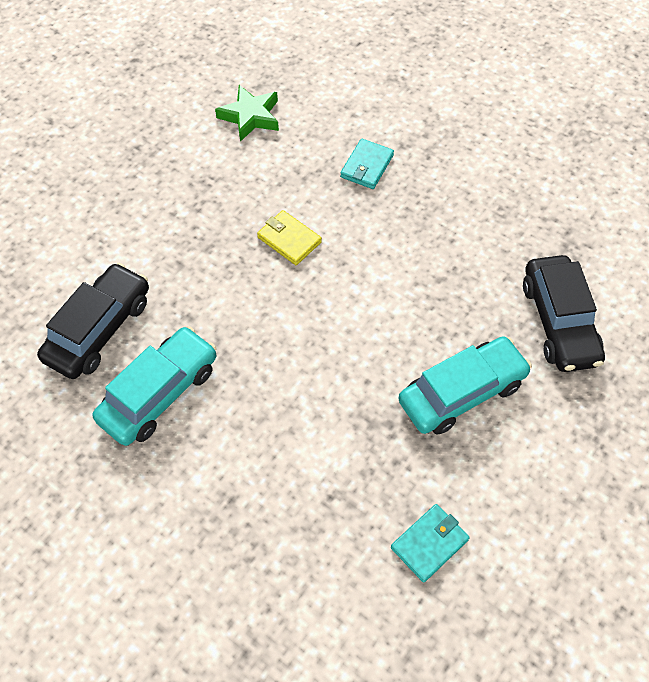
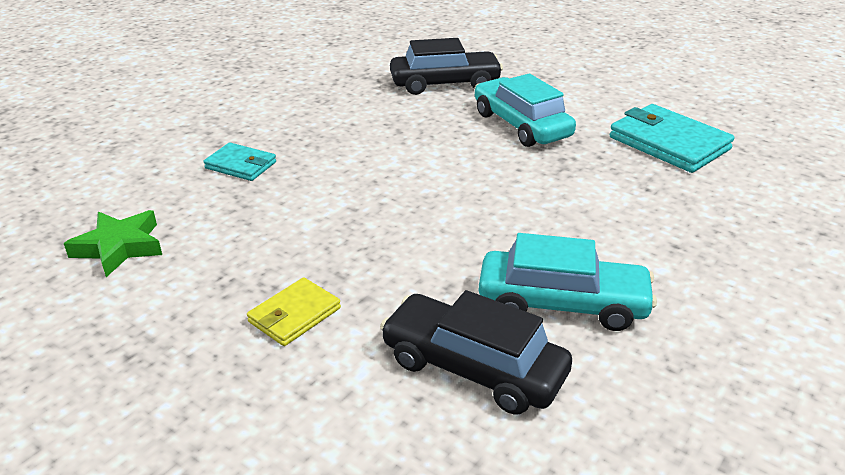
camera: 90 degrees left, 25 degrees down
turquoise car [93,326,217,446] -> turquoise car turned 150 degrees clockwise [478,233,657,331]
yellow wallet [257,210,322,265] -> yellow wallet moved to [247,277,341,346]
turquoise wallet [391,504,470,582] -> turquoise wallet [610,104,734,173], size x1.76

